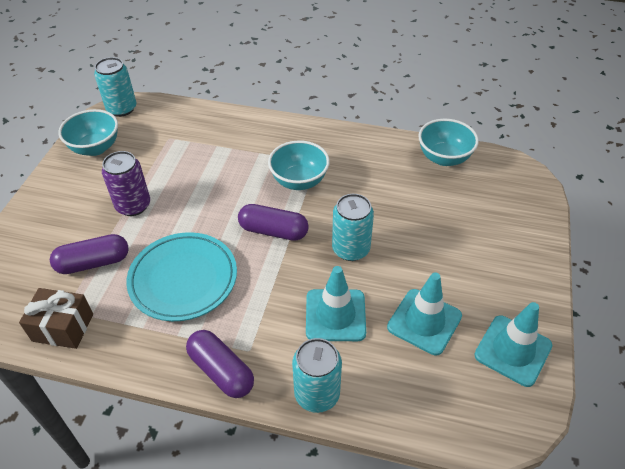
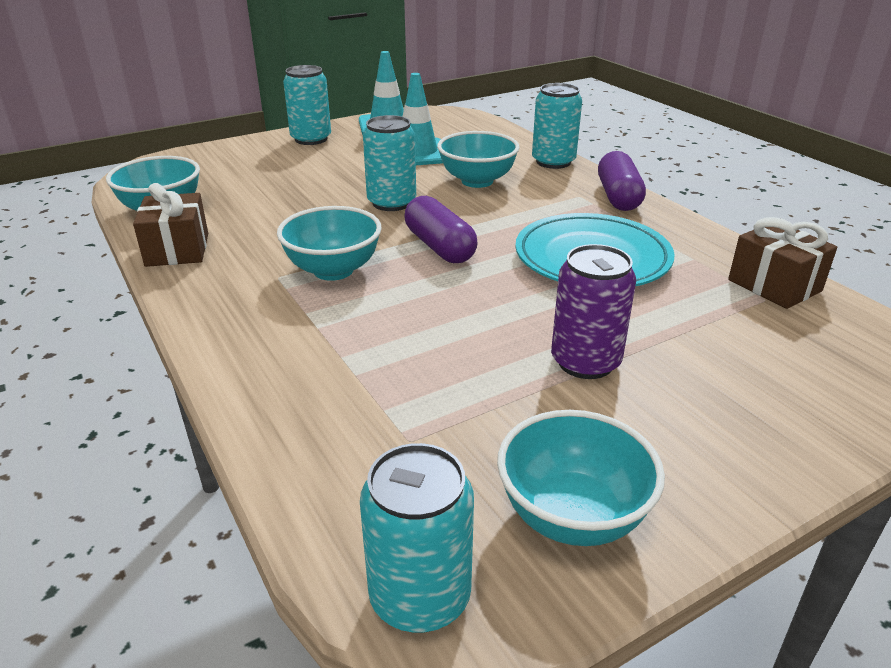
camera: 135 degrees left, 15 degrees down
purple capsule [50,234,129,274] -> none
turquoise traffic cone [306,266,366,341] -> turquoise bowl [437,131,520,188]
none -> brown gift [133,183,208,267]
none -> turquoise can [283,65,331,145]

